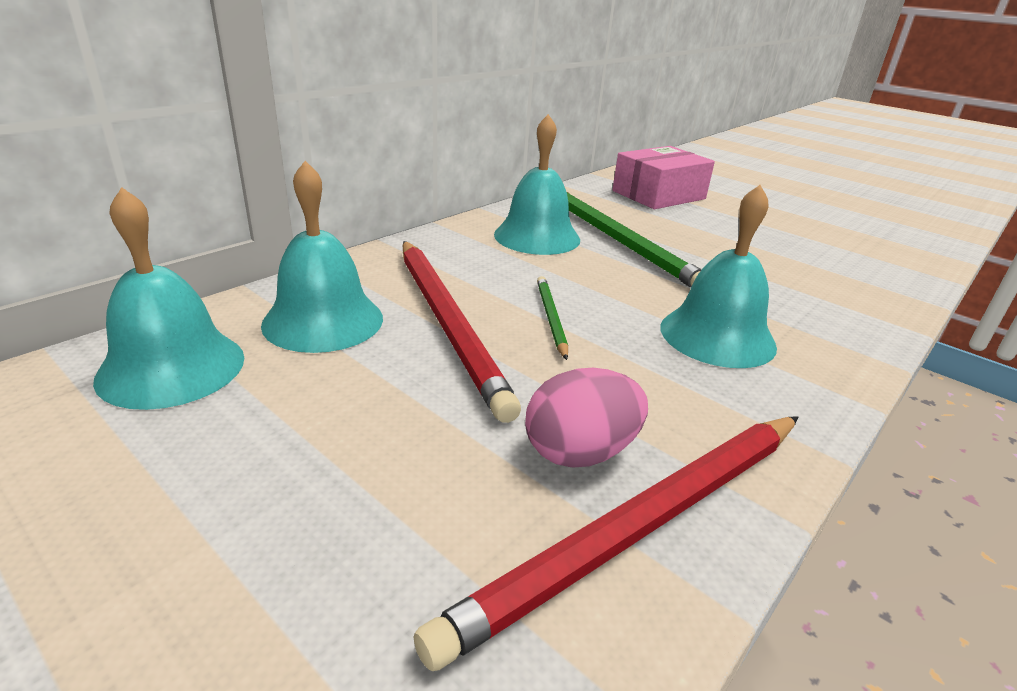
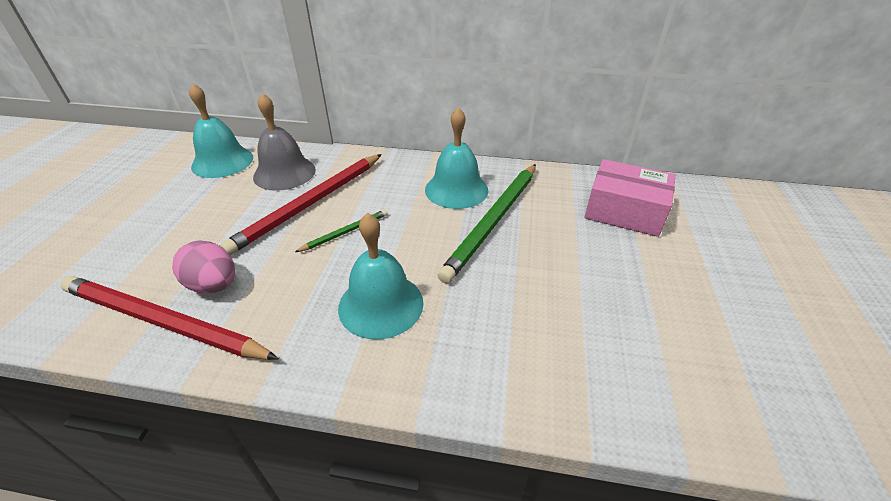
camera: 60 degrees right, 10 degrees up
turquoise bell [261,161,383,353] -> grey bell [253,93,316,191]

